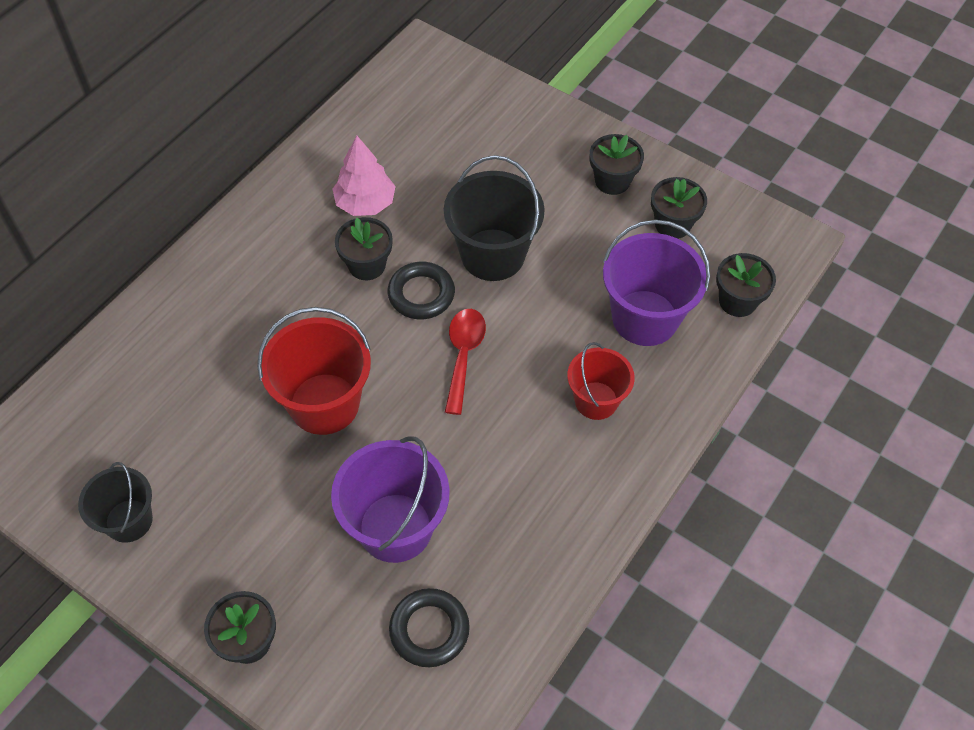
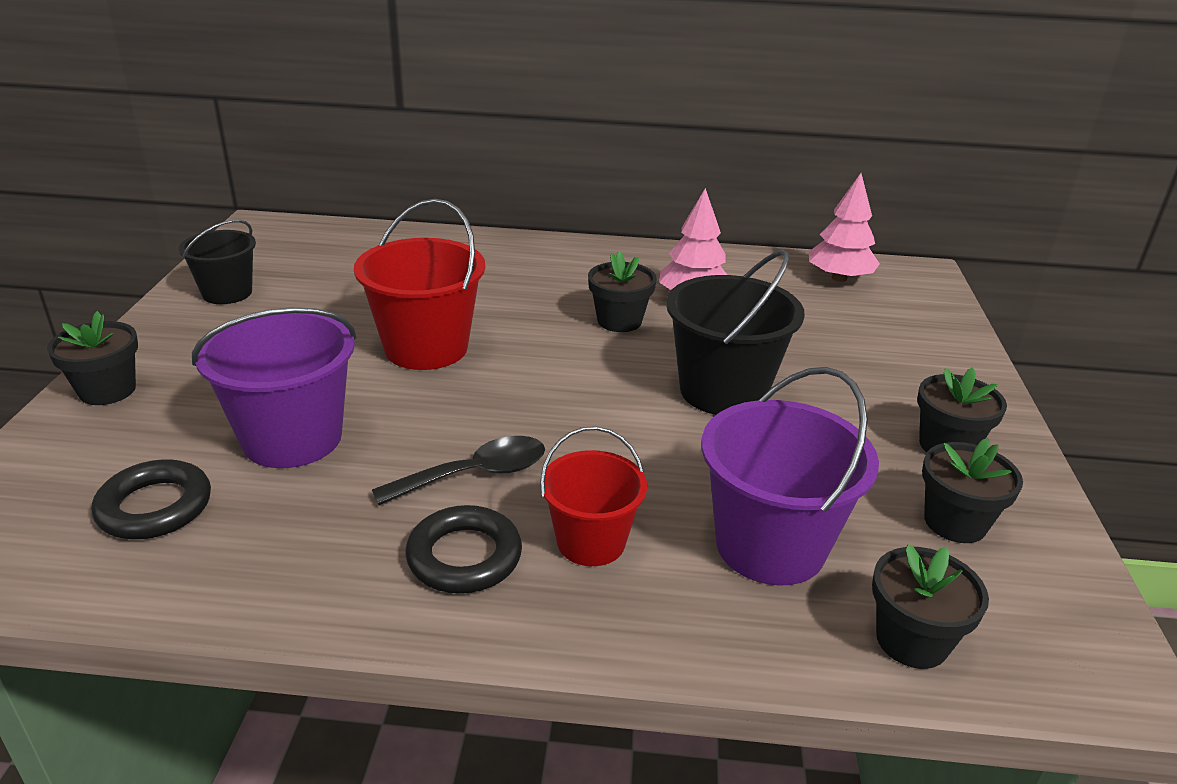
camera: 60 degrees right, 25 degrees down
black ring [387,262,455,319] -> black ring moved to [405,505,522,593]
red spoon [445,309,486,415] -> none
none -> black spoon [372,436,545,505]
none -> pink tree [809,173,880,282]

